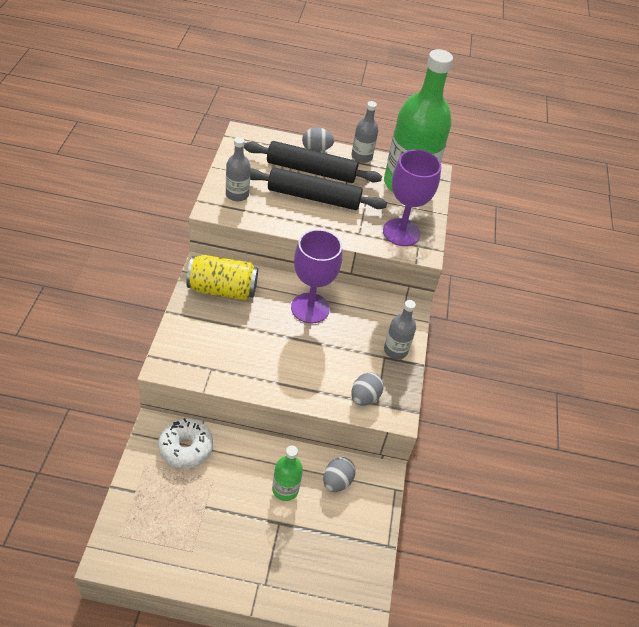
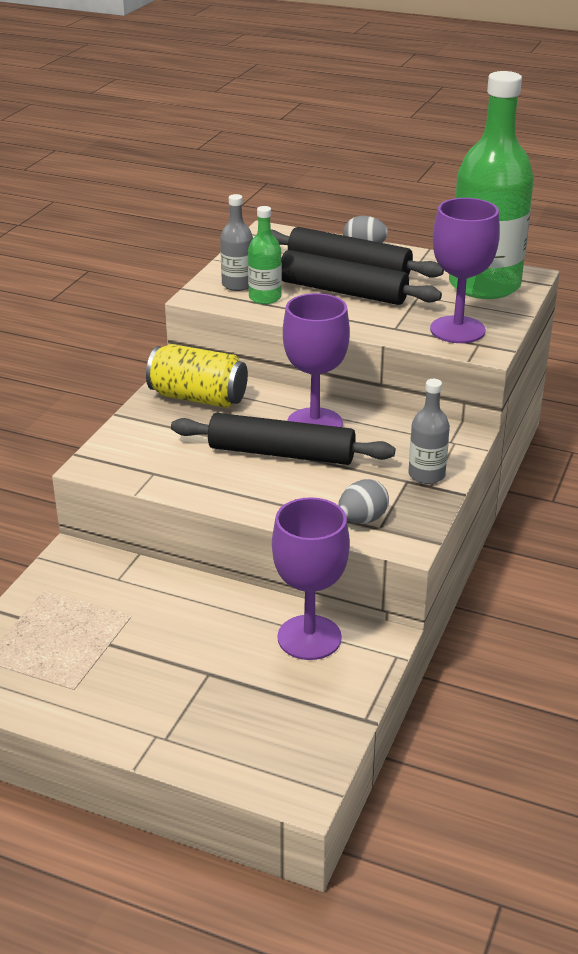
camera: 20 degrees right, 15 degrees down
white donut [158,418,213,469] -> none
green bottle [272,446,303,501] -> green bottle moved to [248,206,282,304]
grey egg [323,457,356,492] -> purple goblet [272,497,350,660]
grey bottle [352,101,378,163] -> none
none -> black rolling pin [171,413,395,465]

